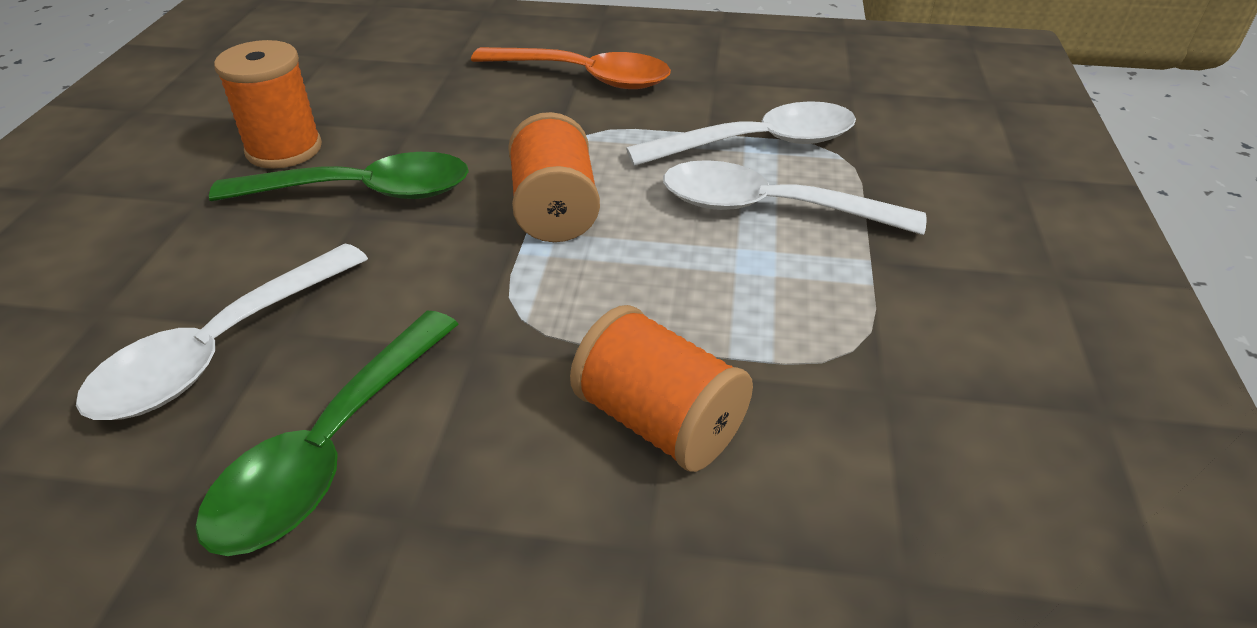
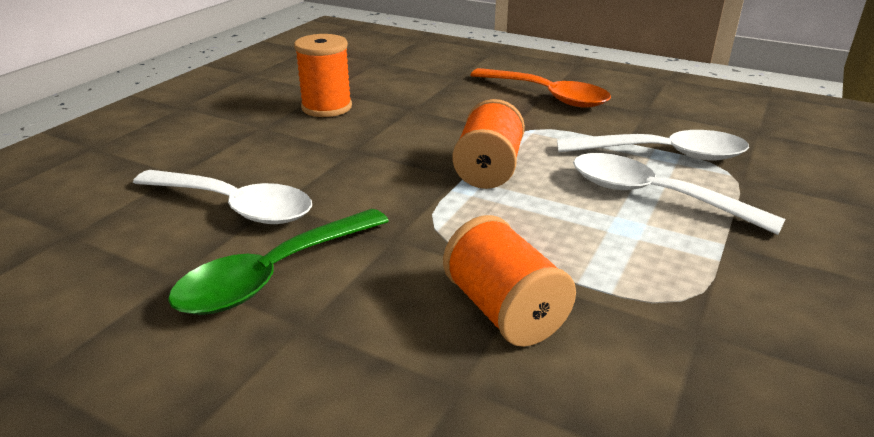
camera: 20 degrees right, 10 degrees down
white spoon [76,244,368,420] -> white spoon turned 120 degrees counterclockwise [133,170,312,224]
green spoon [209,152,469,201] -> none

